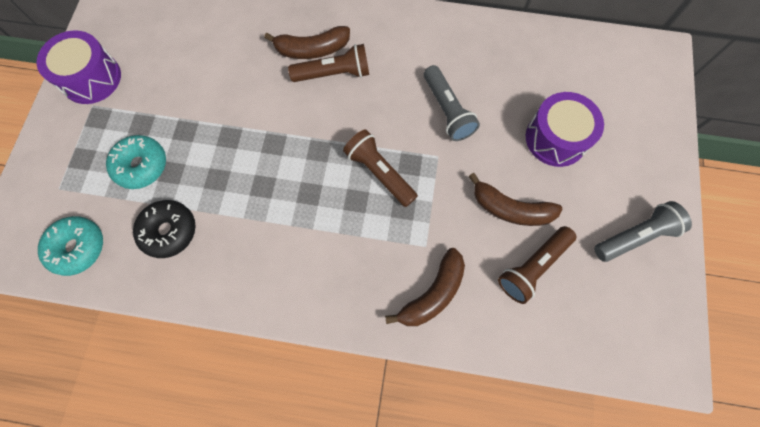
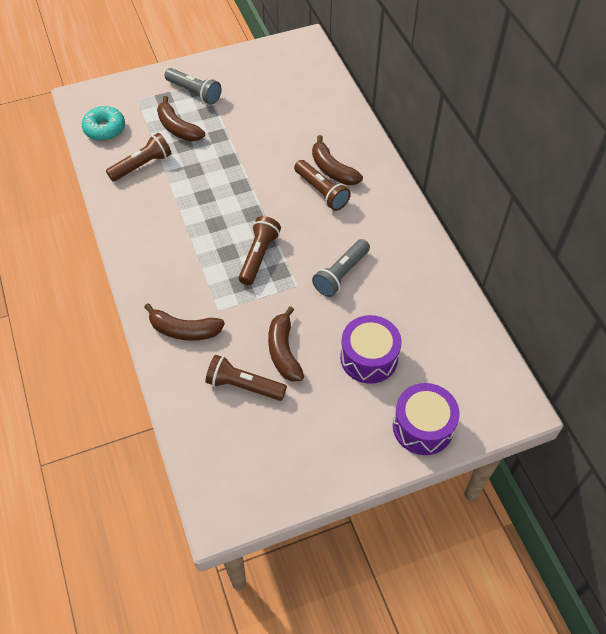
camera: 60 degrees right, 15 degrees down
purple drum [37,30,121,104] -> purple drum moved to [393,383,460,455]
turquoise donut [106,135,166,189] -> brown banana [157,96,205,142]
black donut [133,200,196,258] -> brown flashlight [106,133,171,181]
grey flashlight [594,201,692,262] -> grey flashlight moved to [165,68,221,105]

